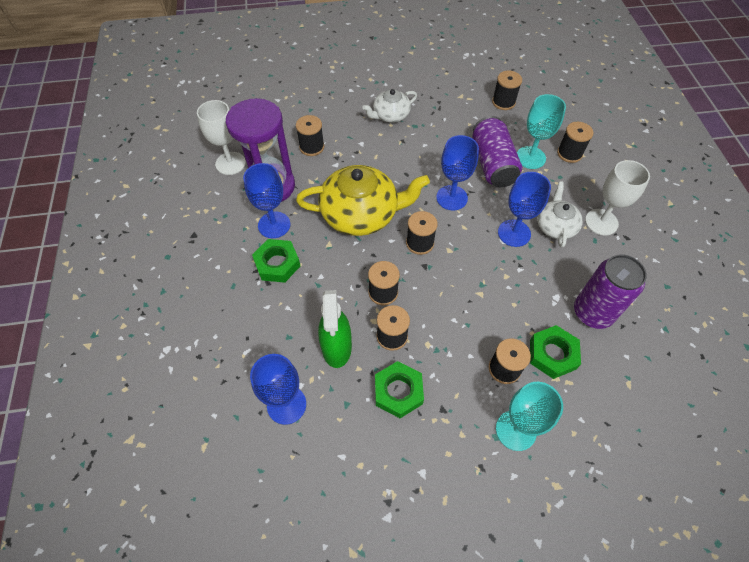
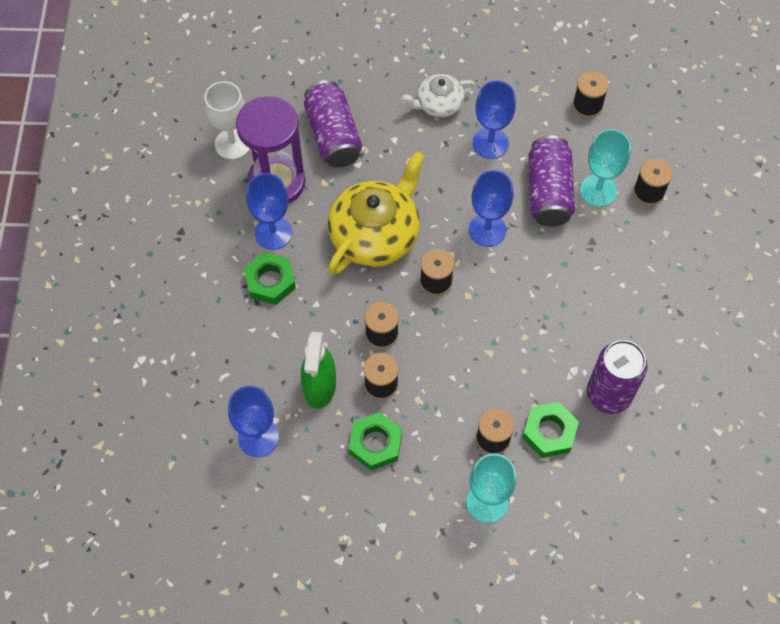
camera: 10 degrees right, 5 degrees up
black spool [296,115,324,156] -> purple can [304,80,362,168]
yellow teapot [296,165,430,236] -> yellow teapot turned 60 degrees counterclockwise [328,151,424,275]
blue goblet [498,172,551,247] -> blue goblet moved to [472,80,516,159]
white teapot [537,181,583,248] -> none
white goblet [585,160,650,235] -> none

